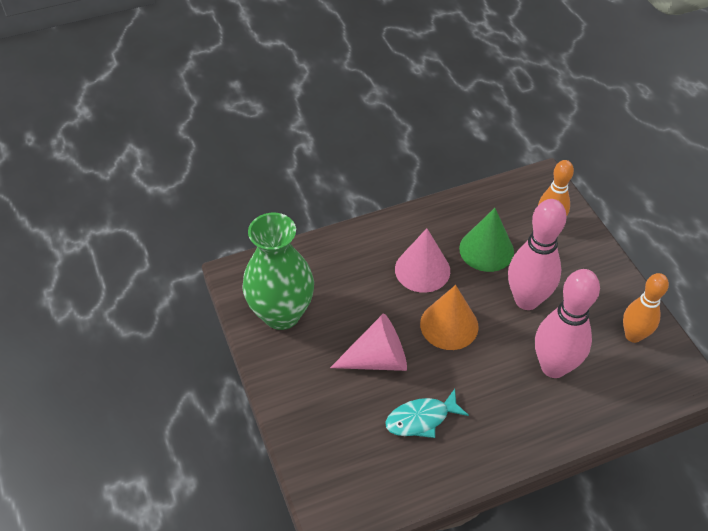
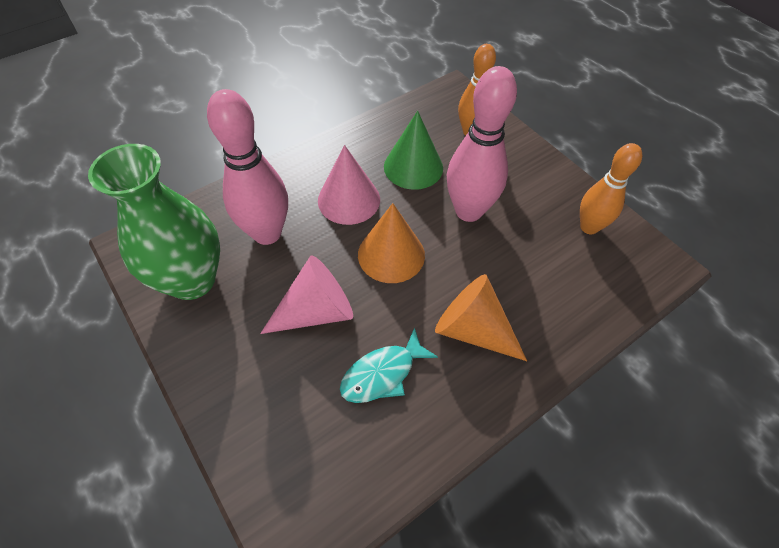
camera: 15 degrees left, 5 degrees up
pink bowling pin [535,269,600,378] -> pink bowling pin moved to [207,89,288,245]
none -> orange cone [435,274,527,361]

